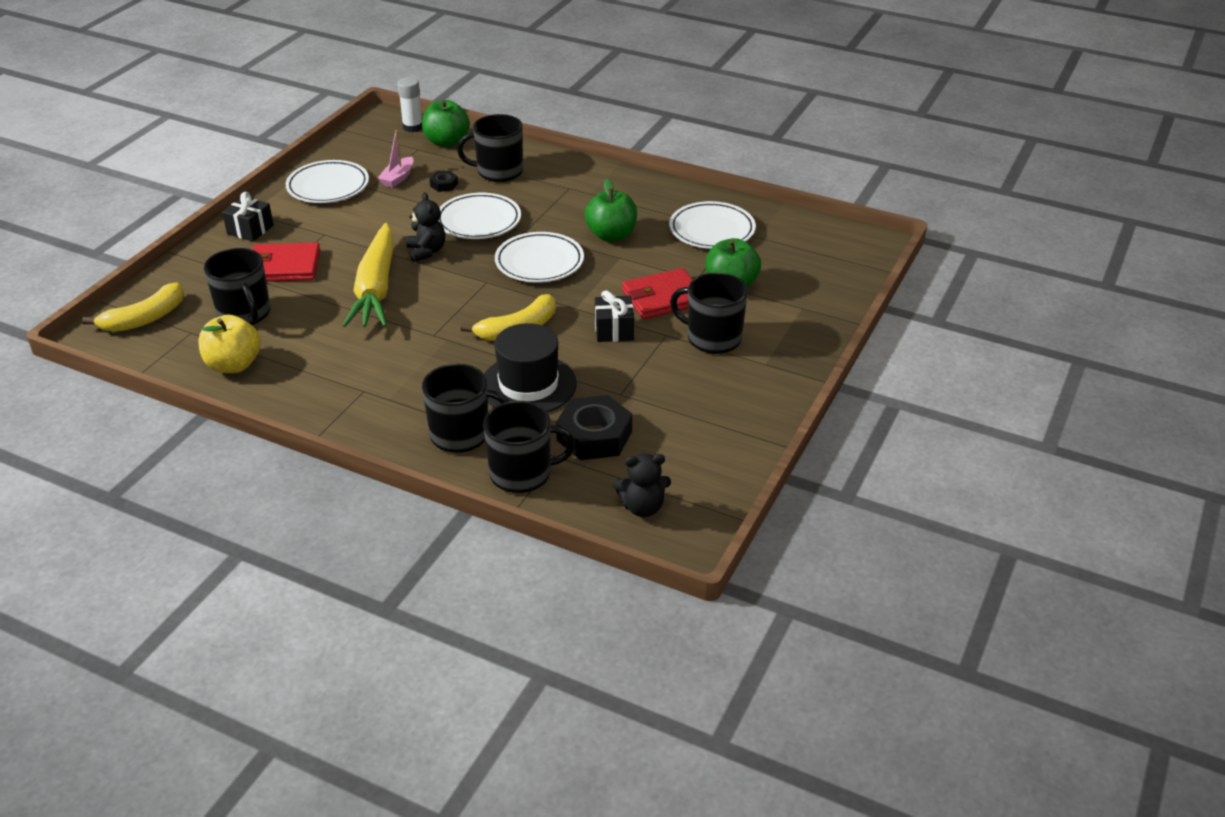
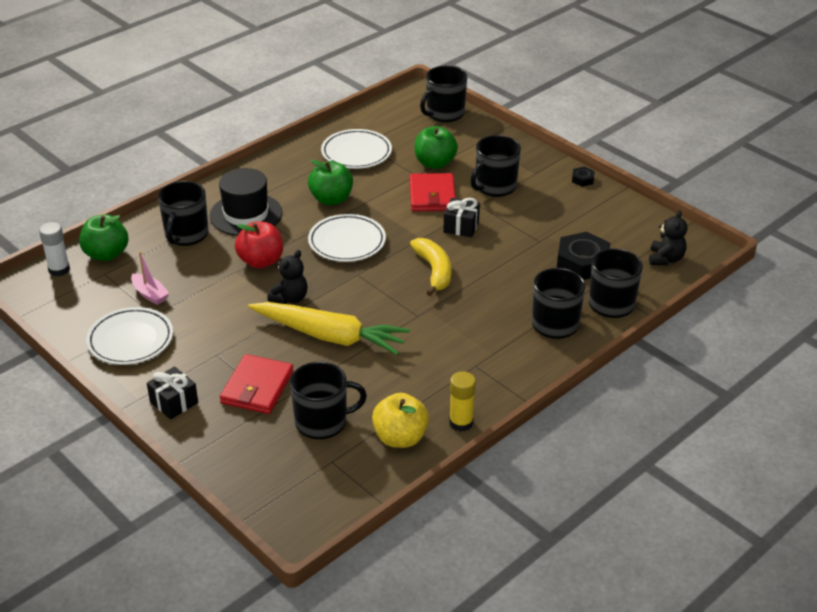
camera: 70 degrees left, 0 degrees up
yellow banana [82,282,184,332] -> none
black teddy bear [406,192,445,262] -> black teddy bear turned 120 degrees clockwise [267,250,308,304]
black nut [430,171,458,192] -> black nut moved to [572,167,595,187]
white plate [438,193,521,239] -> red apple [235,221,283,268]
black hat [484,323,577,413] -> black hat moved to [210,168,282,236]
none -> black mug [420,66,467,123]
none -> yellow glue stick [449,371,476,432]

